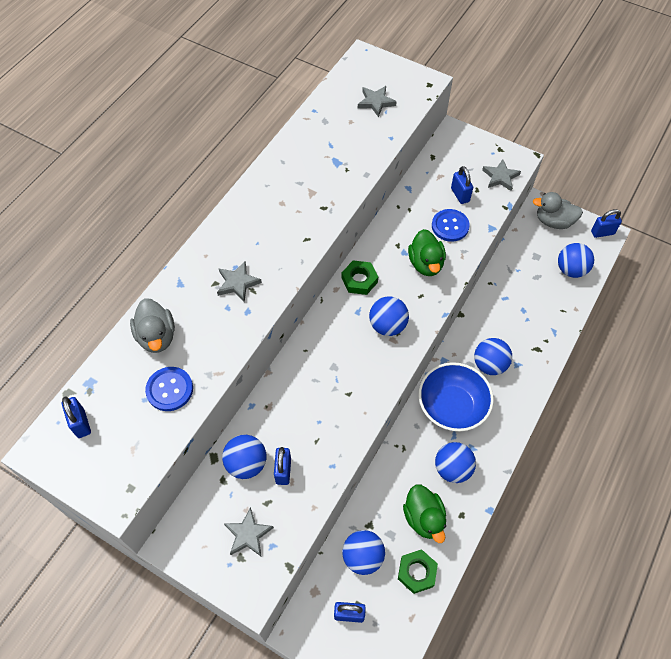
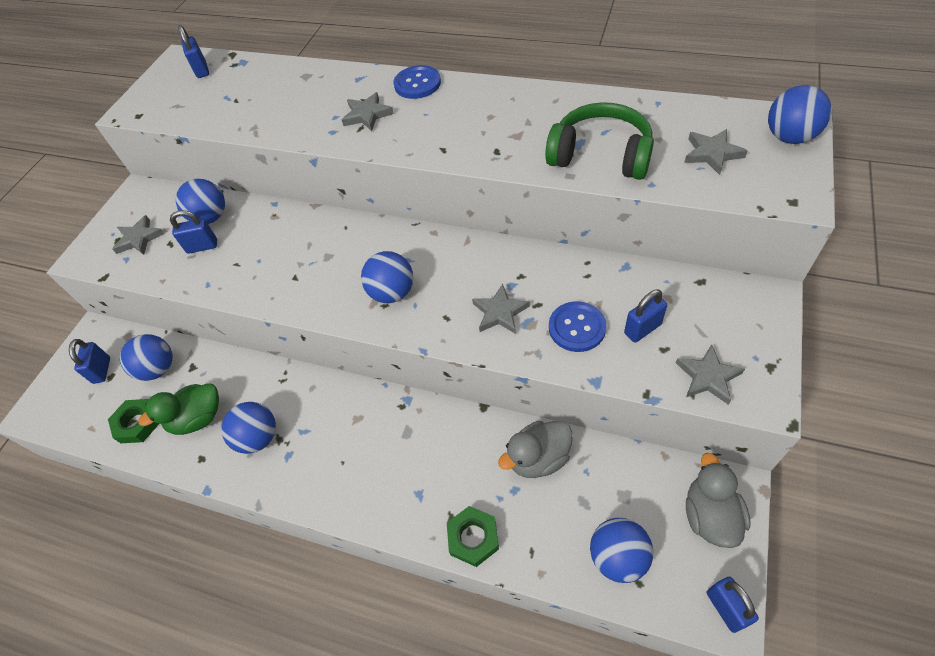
camera: 85 degrees right, 5 degrees down
blue padlock [62,396,91,438] -> blue padlock turned 75 degrees counterclockwise [178,25,209,78]
grey duck [130,298,175,353] -> grey duck moved to [498,421,573,478]
blue button [145,367,193,411] -> blue button moved to [394,65,441,99]
green nut [342,261,378,295] -> green nut moved to [447,506,499,567]
green duck [408,229,446,276] -> grey star [472,284,530,334]
blue bowl [418,362,494,432] -> none
blue ball [474,338,512,375] -> blue ball moved to [768,85,831,144]
none -> green headphones [545,102,654,180]

